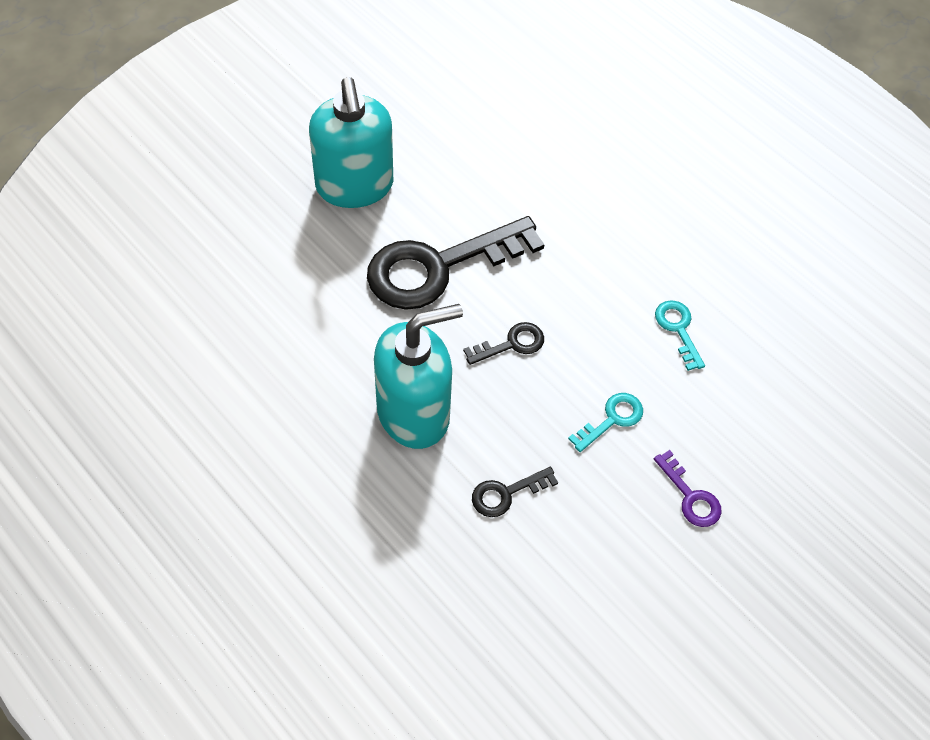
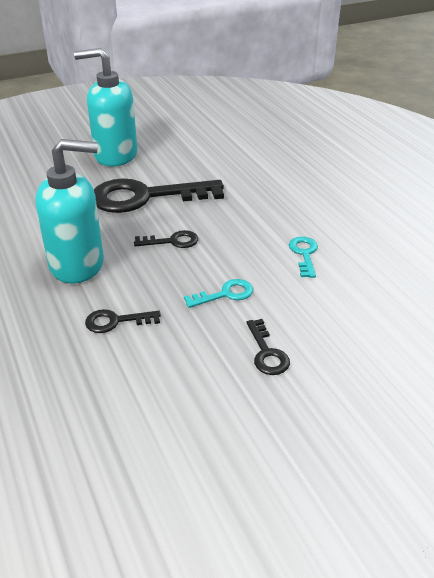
camera: 20 degrees right, 20 degrees down
turquoise soap dispenser [309,77,393,208] -> turquoise soap dispenser turned 90 degrees clockwise [74,48,137,166]
purple key [654,450,721,527] -> black key [246,319,290,375]

